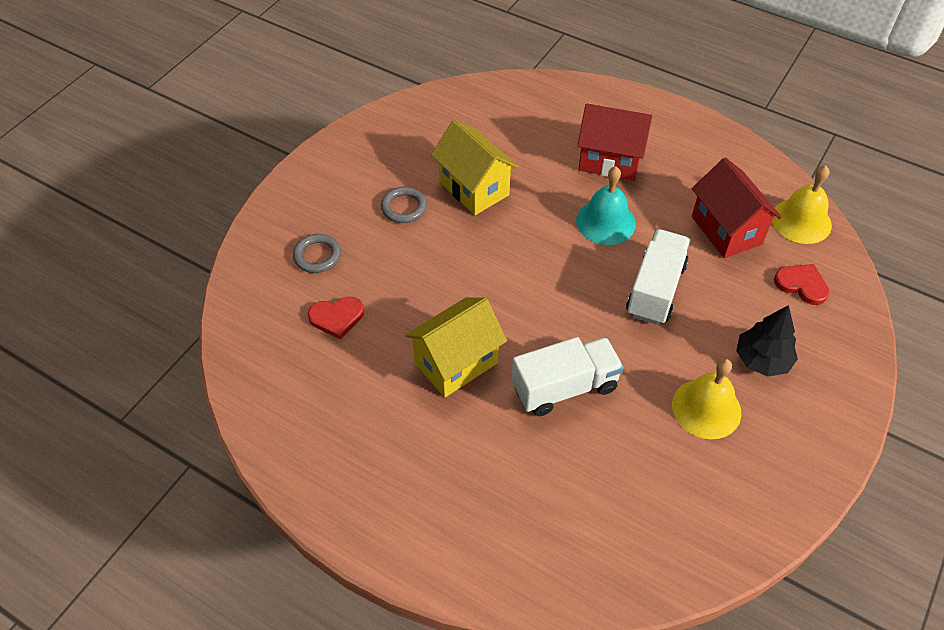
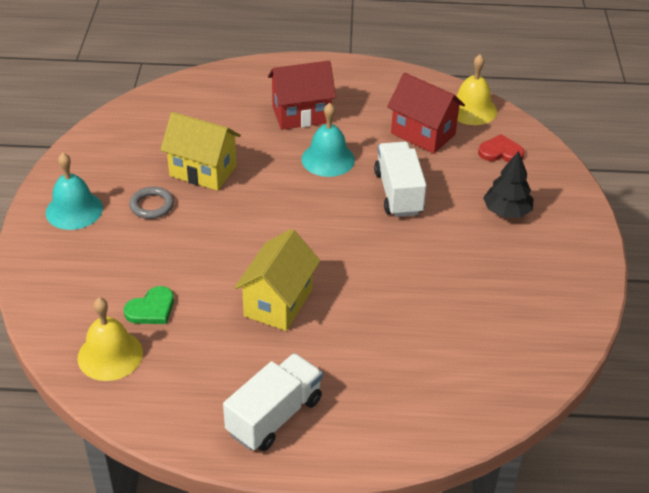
camera: 30 degrees left, 10 degrees down
grey ring [293,234,341,273] -> none
red heart [308,297,364,339] -> green heart [124,286,174,324]
white truck [511,337,624,416] -> white truck moved to [223,353,323,451]
yellow bell [672,359,741,439] -> yellow bell moved to [78,297,143,381]
none -> turquoise bell [46,153,103,230]

